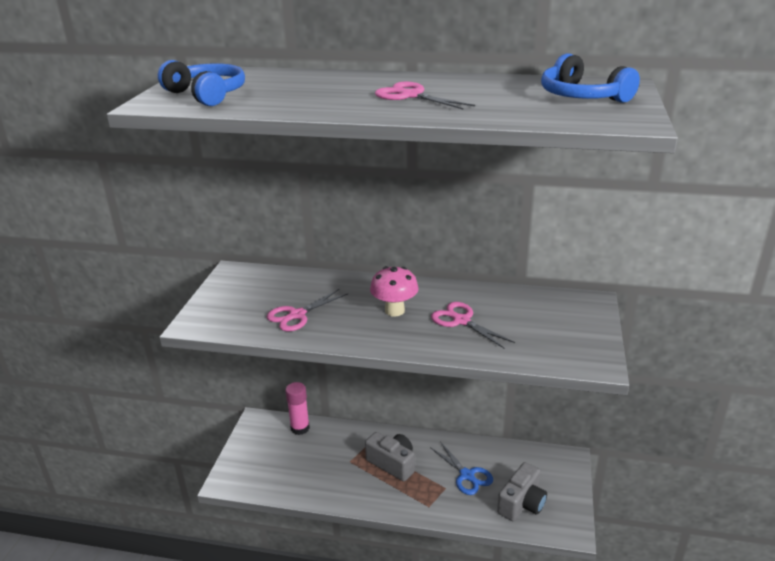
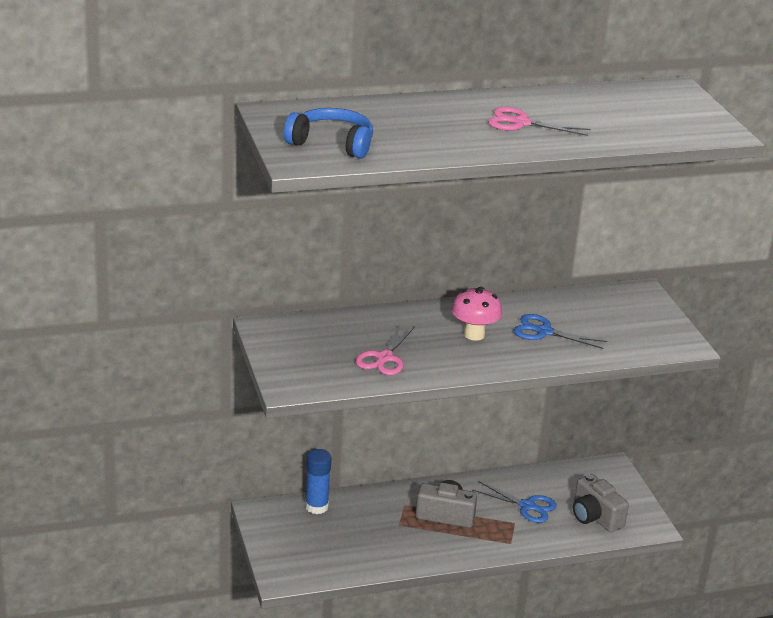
camera: 30 degrees left, 0 degrees up
pink glue stick [285,382,310,435] -> blue glue stick [305,449,331,514]
pink scissors [431,302,515,348] -> blue scissors [514,314,607,349]
grey camera [497,462,547,521] -> grey camera turned 135 degrees clockwise [573,474,629,532]
blue headphones [541,53,640,103] -> none

